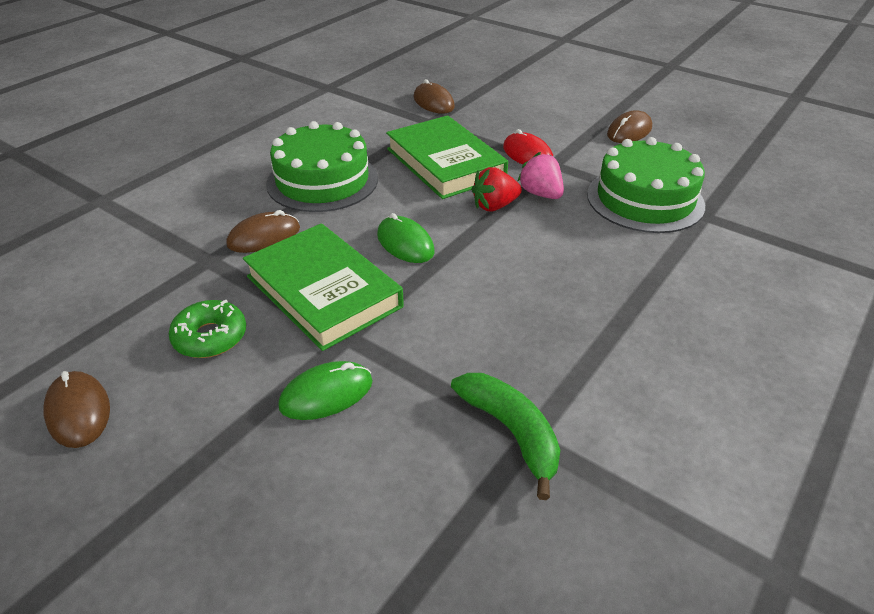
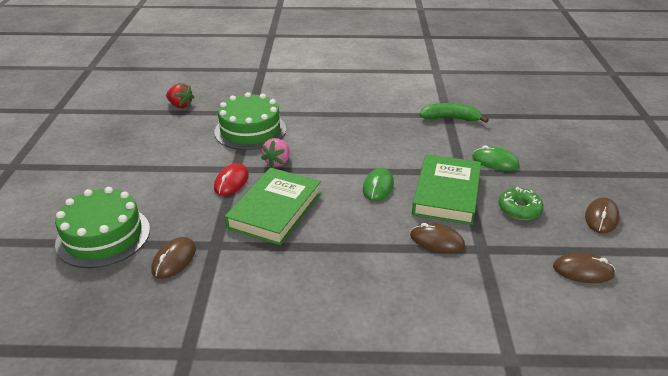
camera: 125 degrees left, 5 degrees down
green cake [266,121,378,212] -> green cake moved to [55,187,150,268]
green banana [451,373,560,500] -> green banana turned 75 degrees clockwise [419,103,489,123]
red strawberry [471,167,522,211] -> red strawberry moved to [166,83,194,108]
brown mouse [607,110,652,143] -> brown mouse moved to [553,252,615,283]

